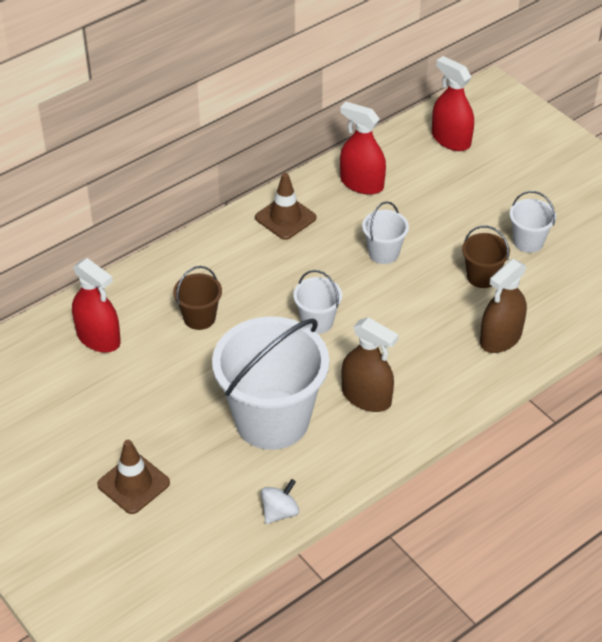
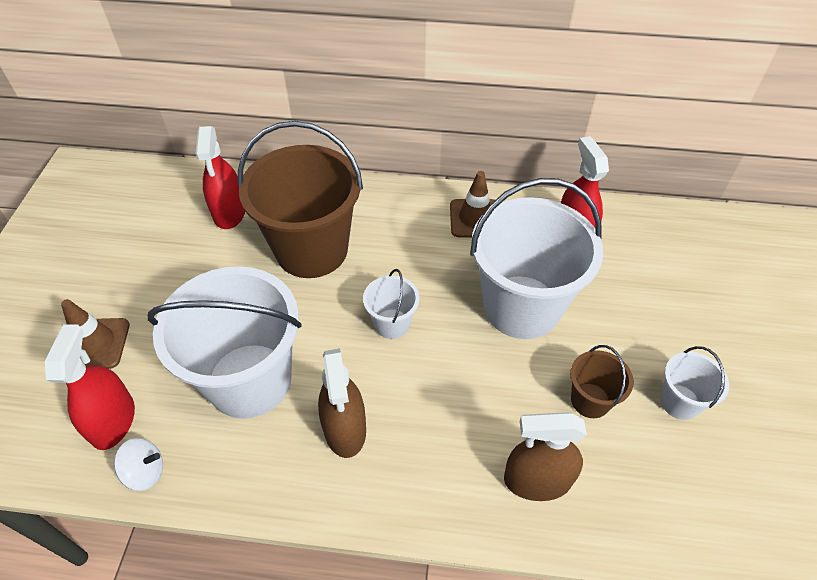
camera: 45 degrees right, 5 degrees up
brown bucket [173,266,222,330] -> brown bucket [238,121,363,278], size x2.20
white bucket [362,201,409,264] -> white bucket [470,178,603,339], size x2.20
red spray bottle [432,56,474,151] -> red spray bottle moved to [45,324,135,450]

